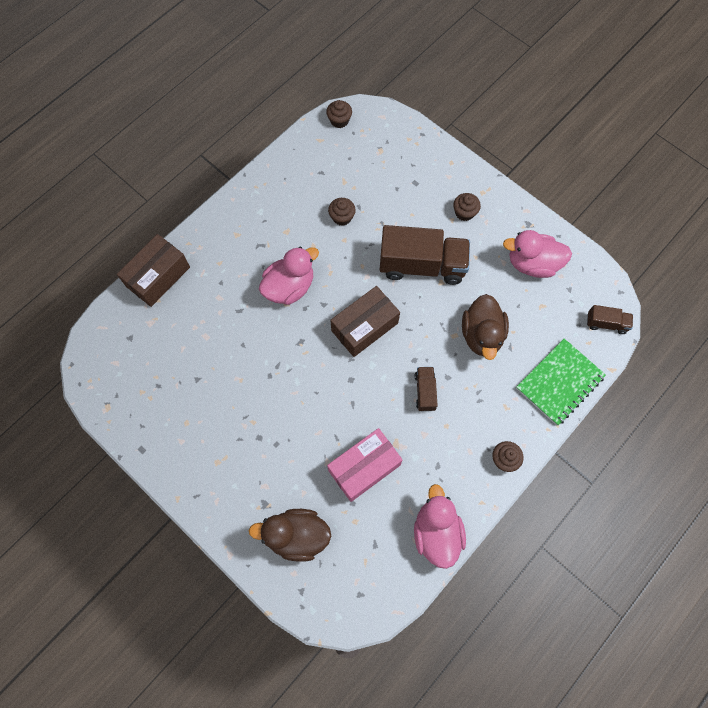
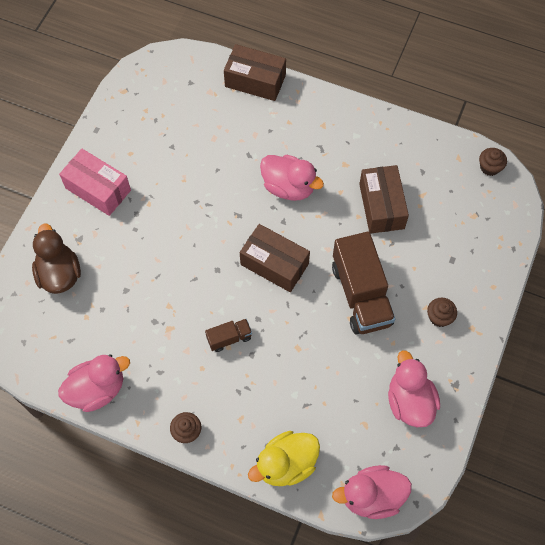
camera: 70 degrees right, 5 degrees down
pink box [327,428,403,502] -> pink box moved to [59,149,131,216]
brown cupcake [328,198,356,226] -> brown box [359,165,409,234]
brown duck [462,294,509,360] -> none
green notebook [516,338,606,426] -> yellow duck [248,431,320,486]
brown truck [587,305,633,334] -> pink duck [332,465,412,519]

